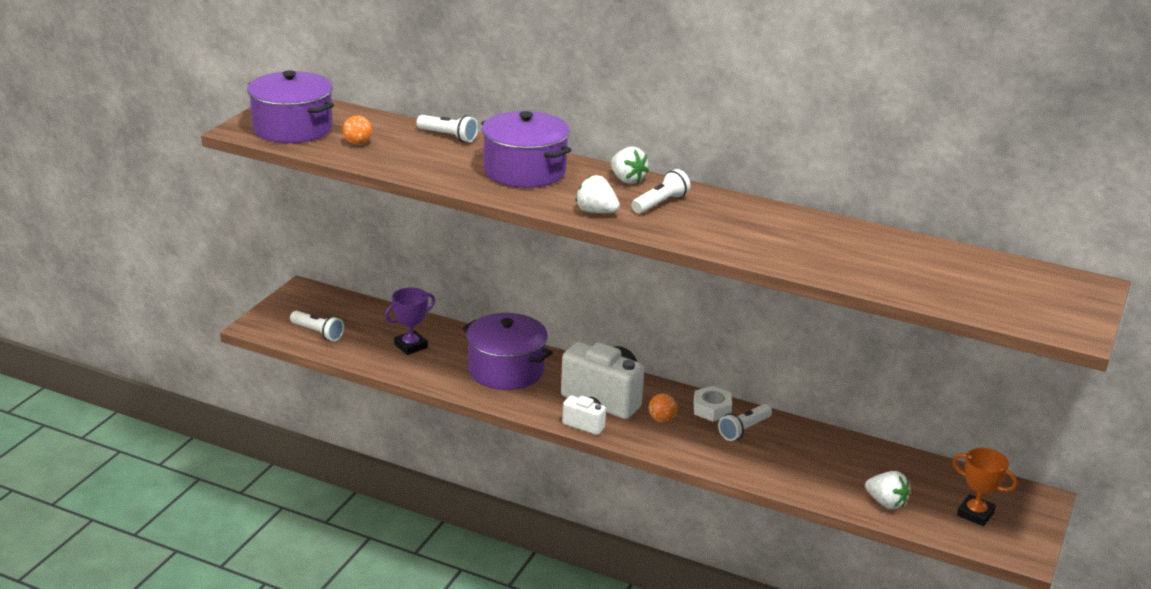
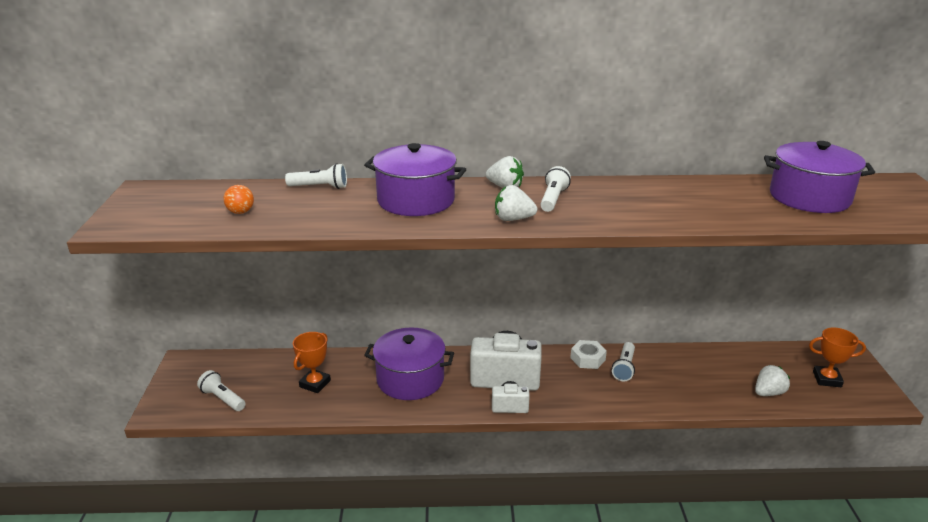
camera: 25 degrees left, 0 degrees up
purple pot [247,70,334,143] -> purple pot moved to [764,141,875,213]
white flashlight [290,311,344,341] -> white flashlight turned 150 degrees counterclockwise [197,370,246,411]
purple trophy [385,288,435,355] -> orange trophy [293,332,331,393]
orange ball [649,393,677,422] -> none
white strawberry [865,471,910,509] -> white strawberry turned 45 degrees counterclockwise [755,365,790,396]

